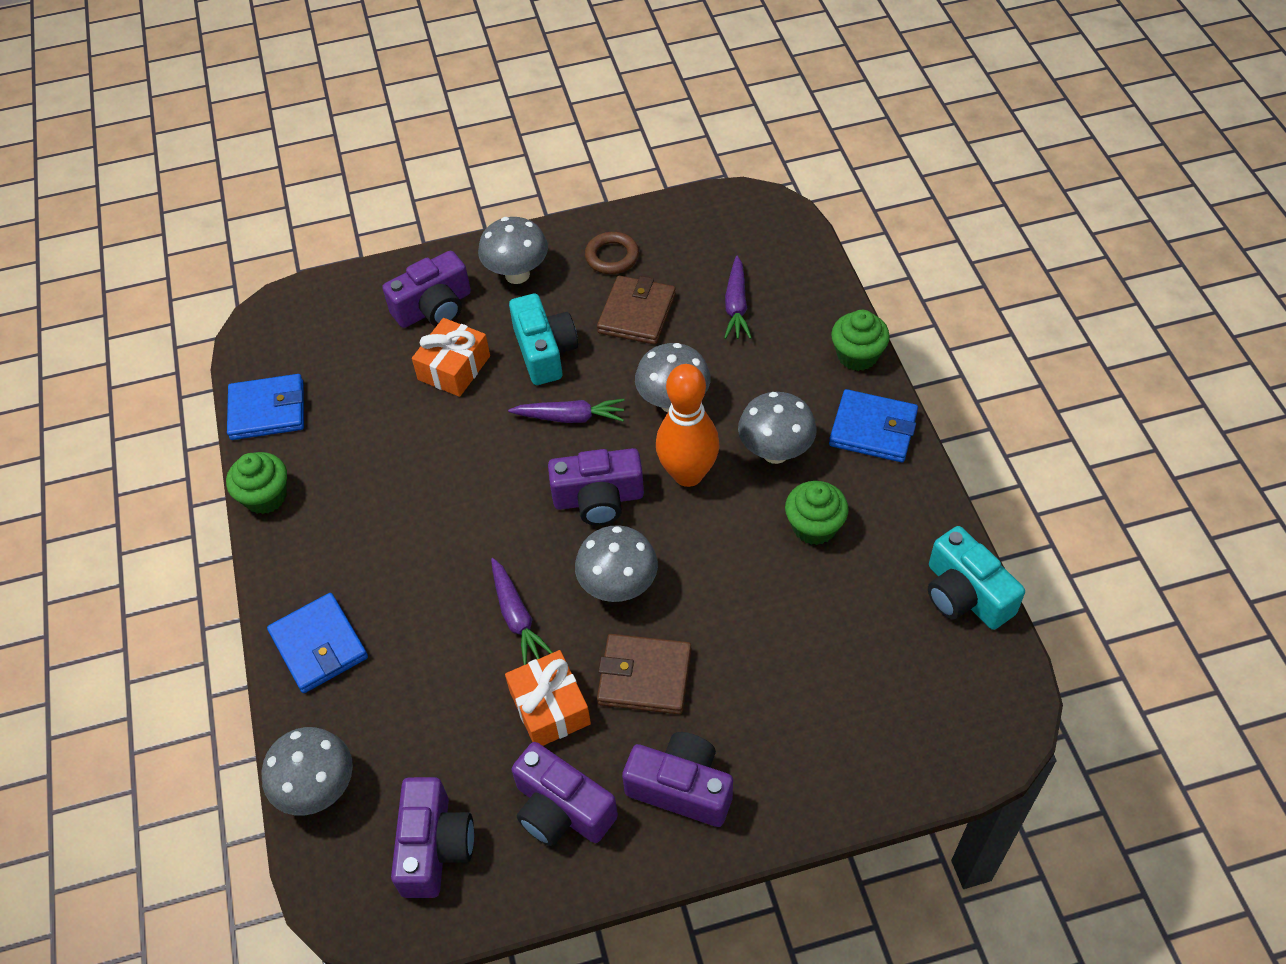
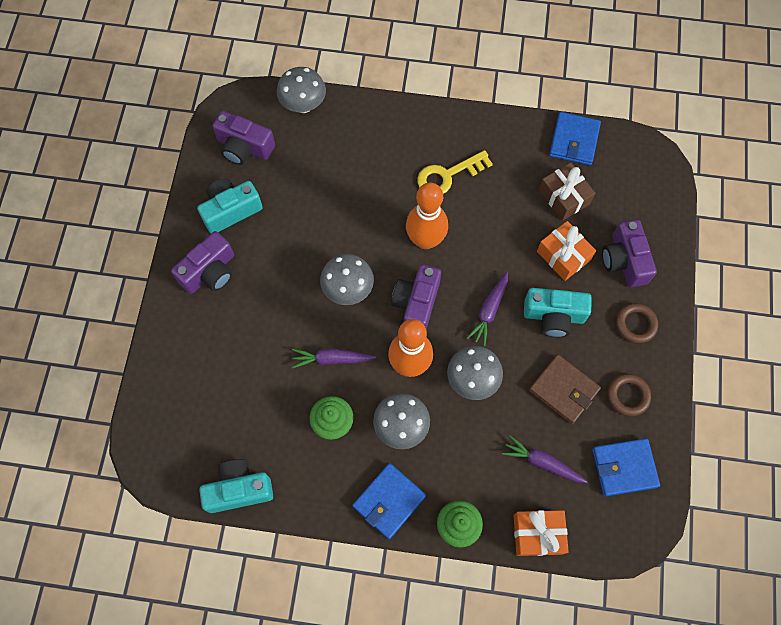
camera: 110 degrees right, 15 degrees up
green cupcake [226,452,287,514] -> none
blue wallet [267,593,368,693] -> blue wallet moved to [592,438,660,496]
grey mushroom [478,217,548,284] -> brown ring [616,303,658,343]
purple carrot [491,558,553,665] -> purple carrot moved to [292,349,376,369]
orange gift [505,650,591,746] -> orange gift moved to [513,510,569,556]
purple camera [512,742,618,846] -> turquoise camera [197,179,263,234]
brown wallet [597,634,691,714] -> none
none -> orange bowling pin [406,183,448,249]
none -> yellow key [417,150,493,194]
none -> brown gift [539,163,595,221]

